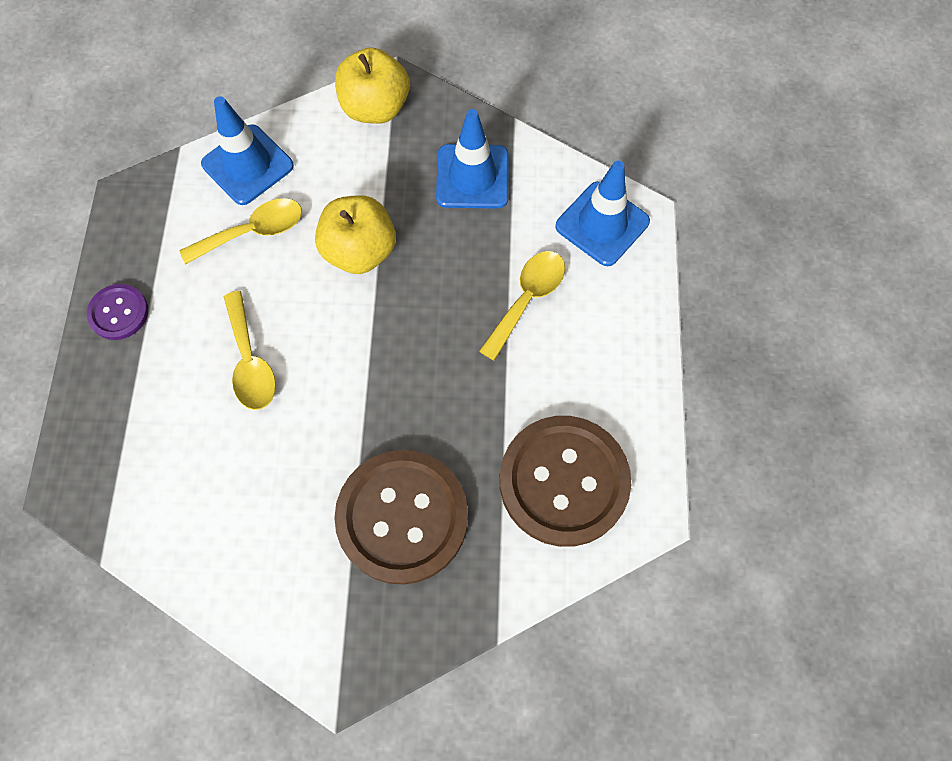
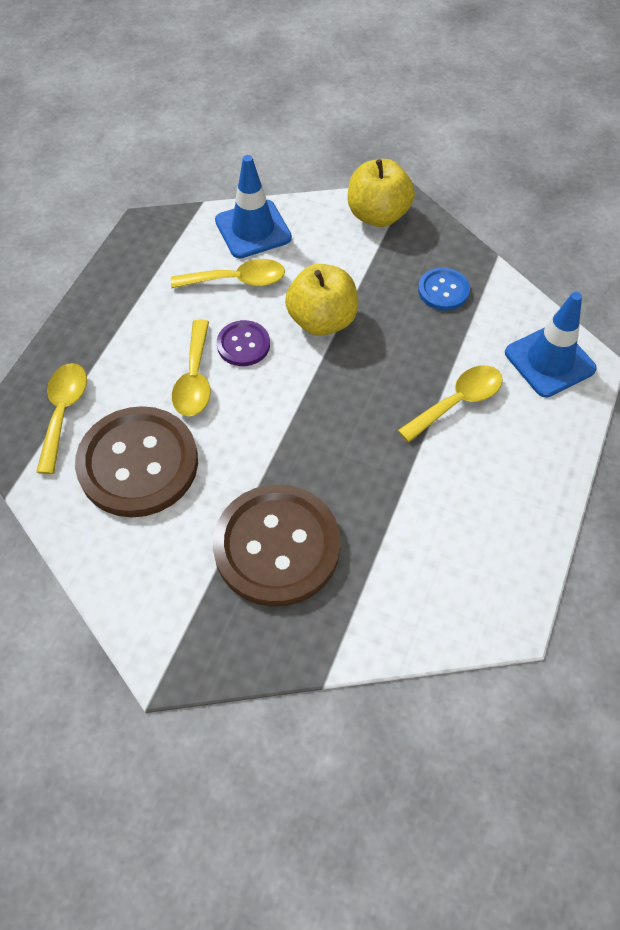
camera: 20 degrees right, 10 degrees down
purple button [87,284,148,340] -> purple button moved to [217,320,270,366]
blue traffic cone [436,109,509,209] -> blue button [418,268,470,311]
brown button [500,416,631,547] -> brown button moved to [75,406,198,517]
none -> yellow spoon [36,363,87,474]

